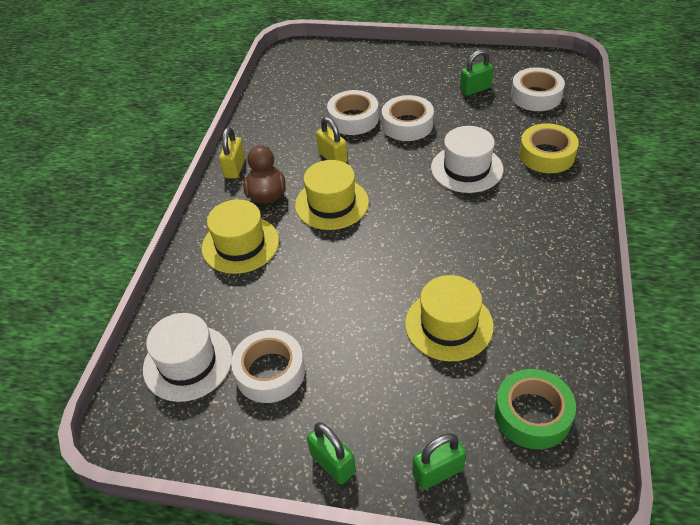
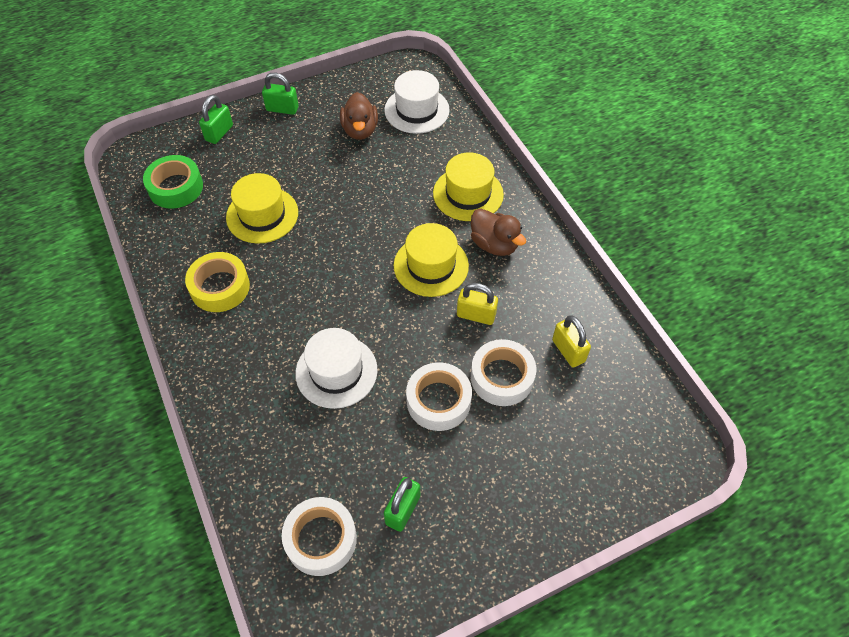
camera: 140 degrees right, 10 degrees up
yellow padlock [219,127,245,179] -> yellow padlock moved to [552,315,591,367]
white tape [231,330,305,403] -> brown duck [340,92,378,140]
yellow tape [519,123,579,173] -> yellow tape moved to [185,252,250,312]

